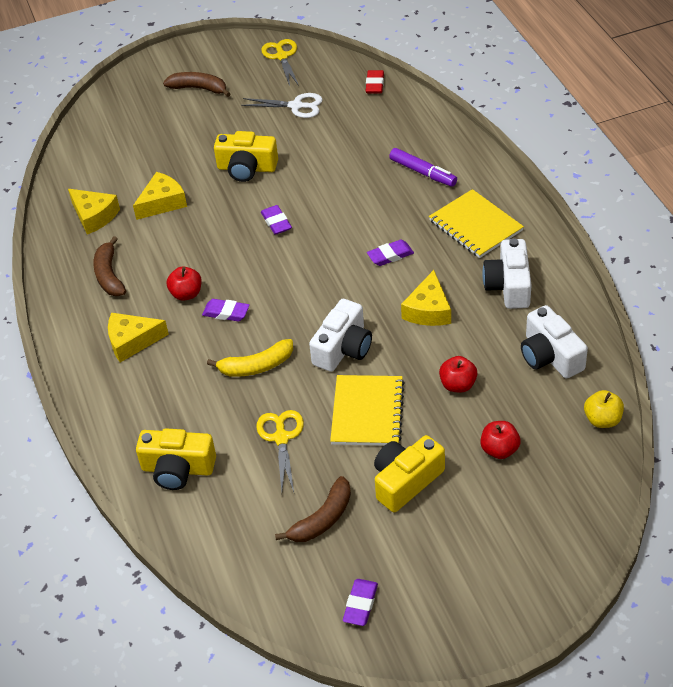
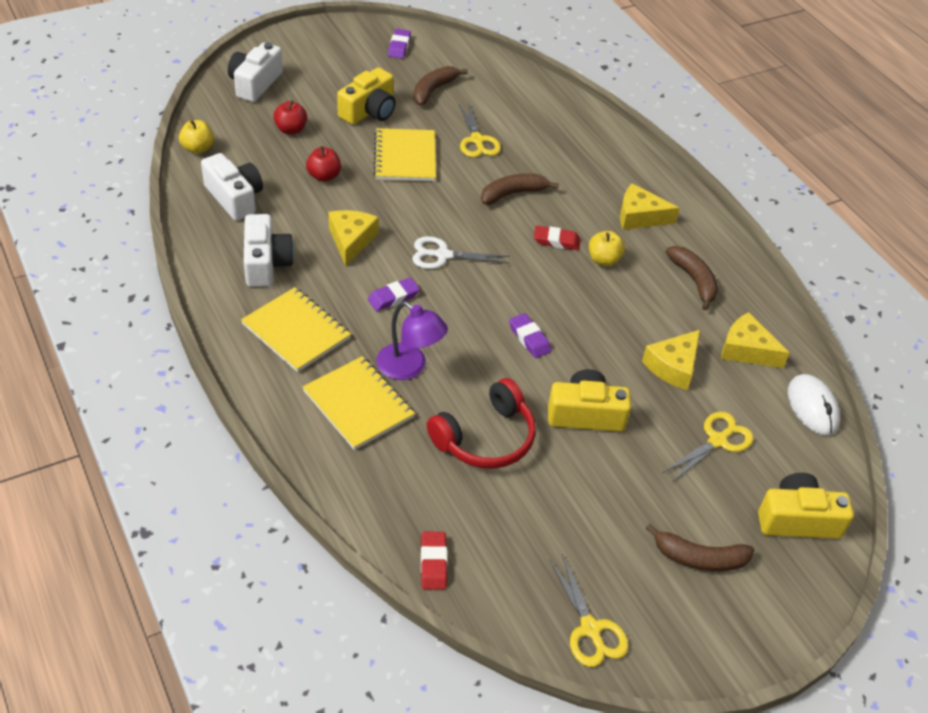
camera: 165 degrees right, 0 degrees up
yellow cheese [108,313,169,362] -> yellow cheese turned 150 degrees counterclockwise [620,183,680,230]
yellow camera [136,428,216,490] -> yellow camera moved to [758,473,854,539]
red apple [167,267,201,301] -> yellow apple [589,231,625,266]
purple eraser [202,299,250,321] -> red eraser [534,226,581,250]
yellow banana [207,339,293,377] -> brown banana [481,173,559,205]
white scissors [241,93,323,118] -> white scissors moved to [412,236,510,269]
white camera [309,299,372,372] -> white camera moved to [228,42,283,102]
purple marker [389,148,457,187] -> yellow notebook [303,356,415,450]
none -> purple lamp [376,301,448,380]
none -> red headphones [427,378,536,469]
none -> yellow scissors [663,411,754,482]
none -> white mouse [788,374,840,436]

